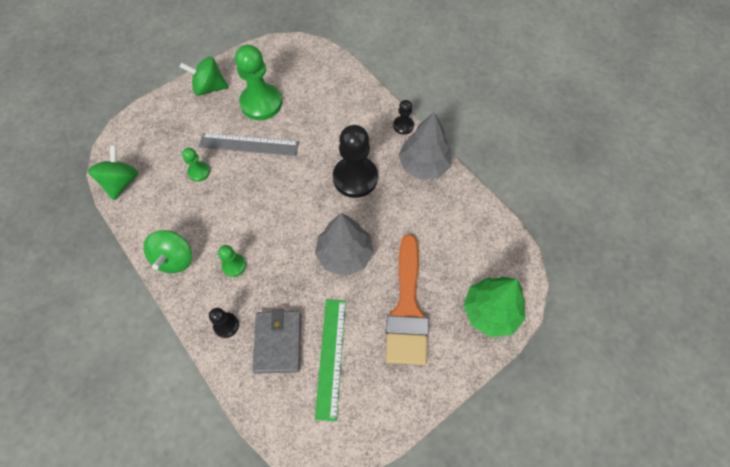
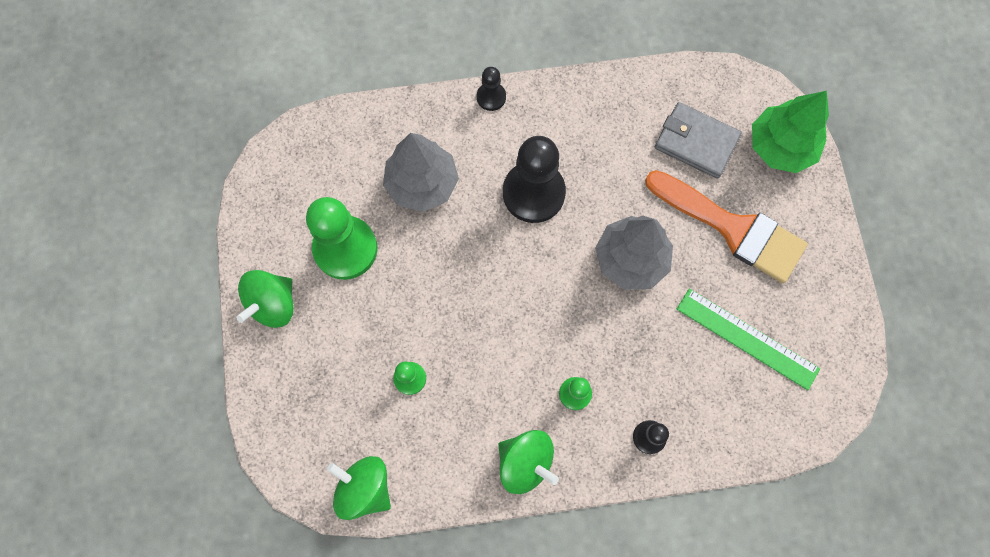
camera: 60 degrees left, 10 degrees up
grey ruler [199,133,299,156] -> none
grey wallet [252,309,301,374] -> grey wallet moved to [655,102,742,179]
grey tree [398,112,452,180] -> grey tree moved to [383,133,459,212]

